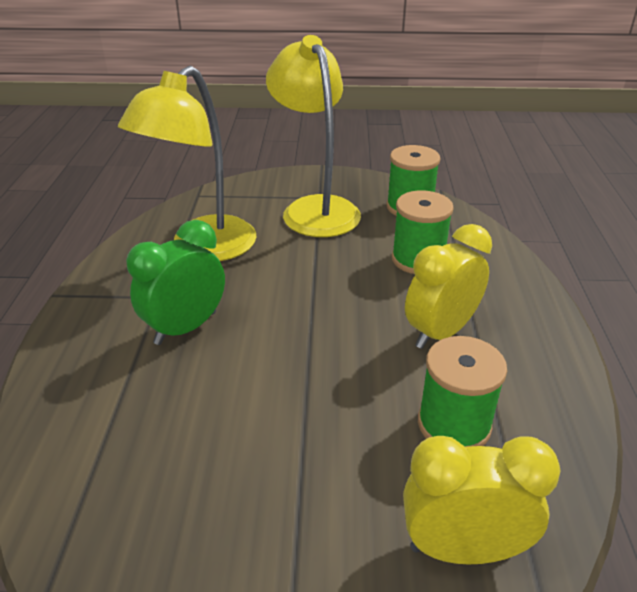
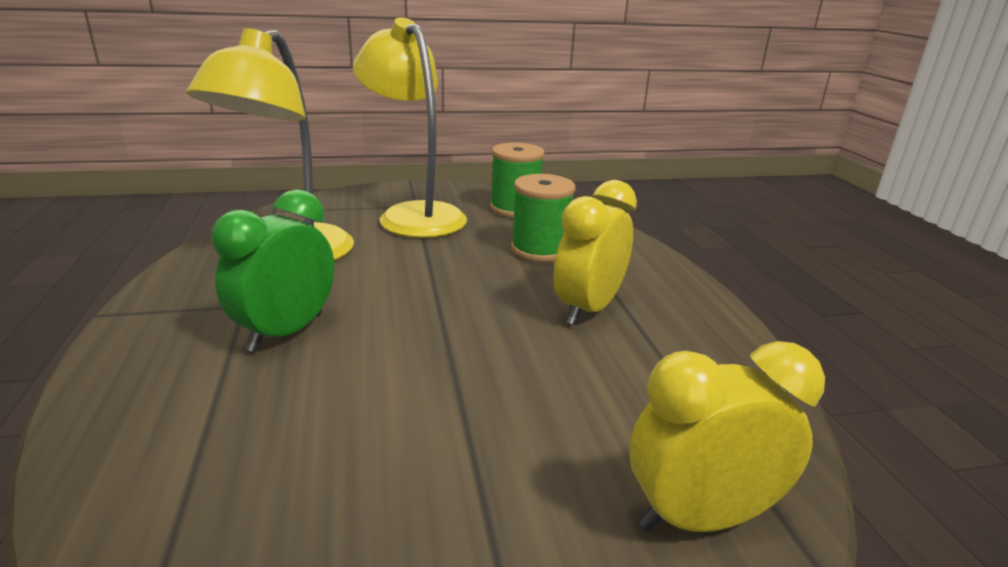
camera: 15 degrees left, 10 degrees down
green spool [418,336,507,447] -> none

